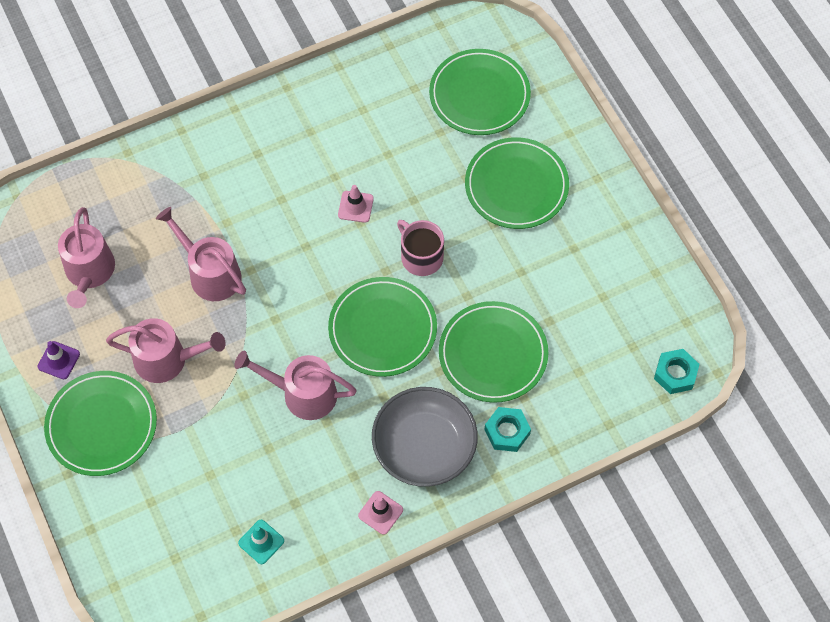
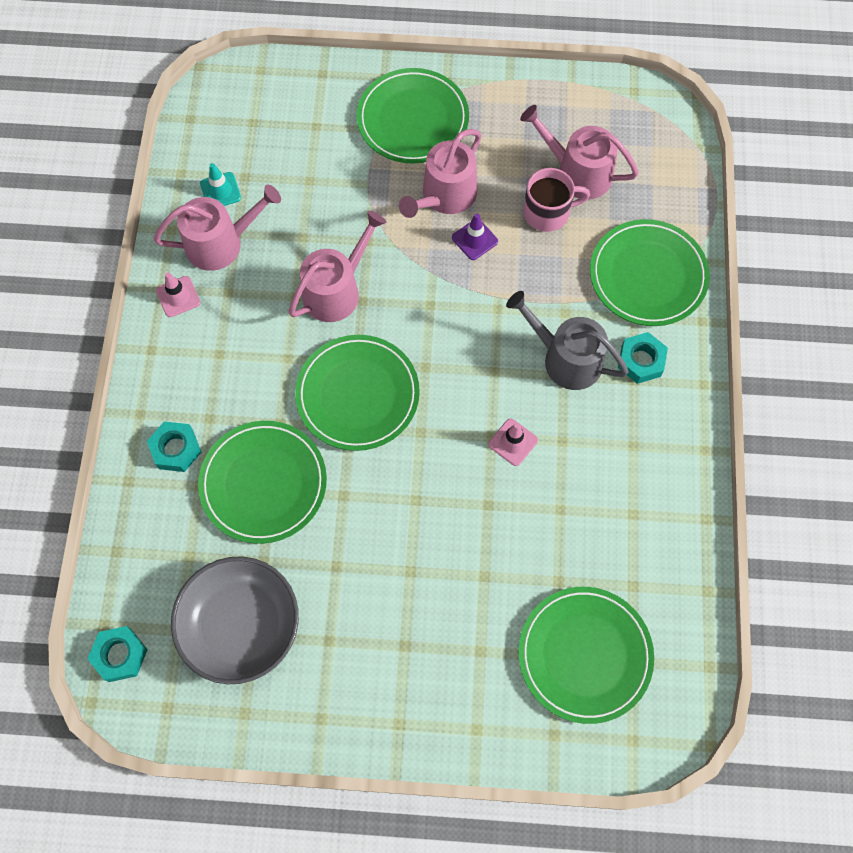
camera: 120 degrees right, 5 degrees up
purple traffic cone [38,341,80,379] -> purple traffic cone moved to [452,213,498,260]
pink watering can [156,207,246,301] -> pink watering can moved to [154,185,281,271]
grey bowl [372,387,478,487] -> grey bowl moved to [171,556,299,684]
pink mug [397,220,444,276] -> pink mug moved to [523,168,590,232]
green plate [465,137,569,229] -> green plate moved to [590,219,710,326]
none -> grey watering can [506,291,628,390]
none -> turquoise nut [618,332,668,384]

